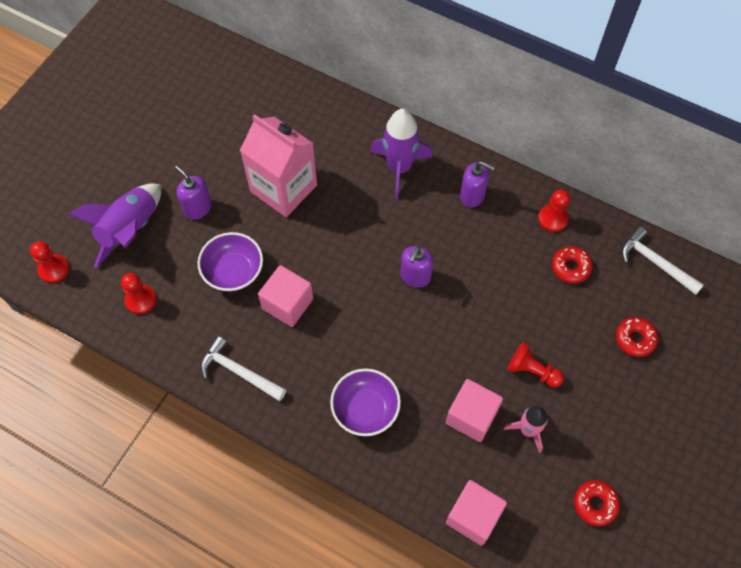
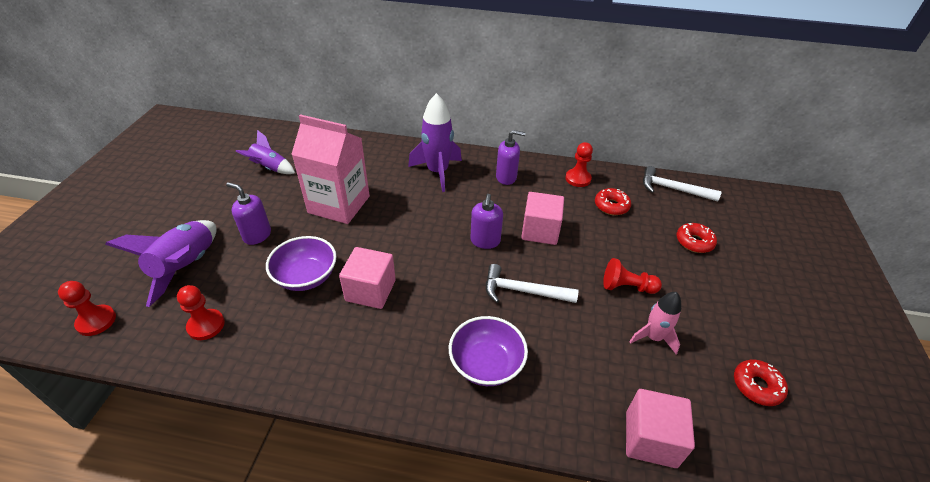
camera: 20 degrees left, 20 degrees down
white hammer [201,336,286,401] -> white hammer moved to [486,264,579,303]
pink cube [446,379,503,442] -> pink cube moved to [521,192,564,245]
none -> purple rocket [236,130,295,174]

